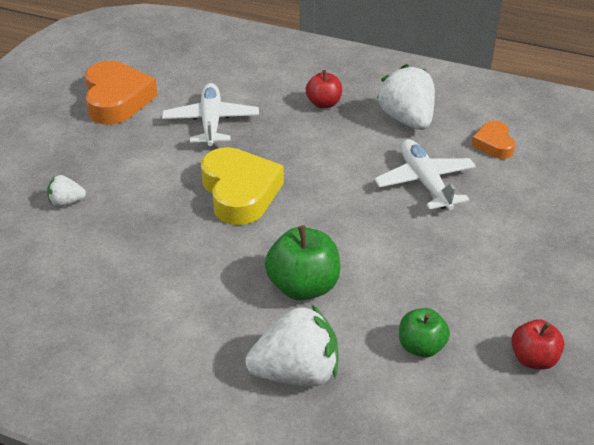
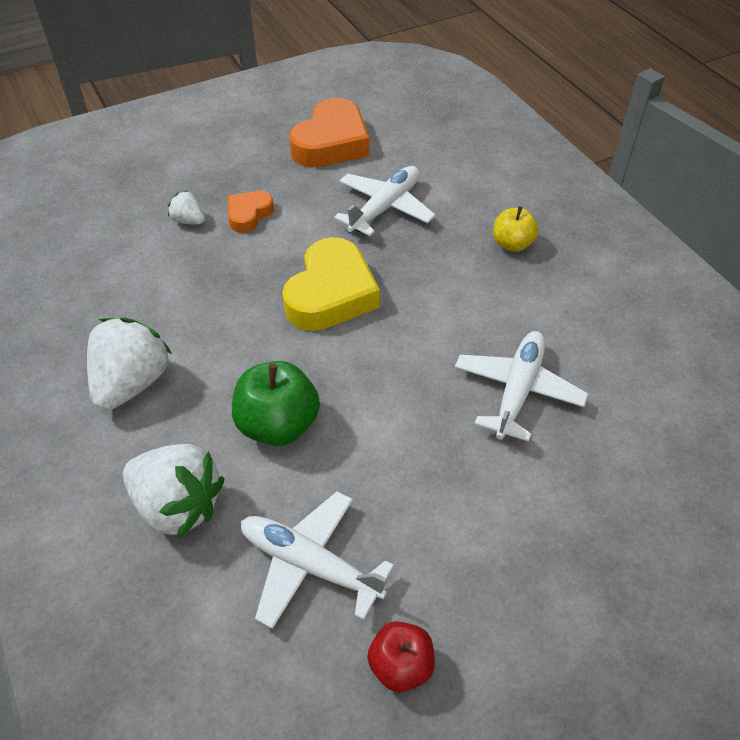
camera: 40 degrees right, 10 degrees up
red apple [306,70,342,109] -> yellow apple [493,206,539,252]
white strawberry [377,64,435,130] -> white strawberry moved to [87,317,172,410]
green apple [399,308,450,357] -> white plane [241,492,394,629]
orange heart [471,121,515,159] -> orange heart moved to [228,191,274,233]

